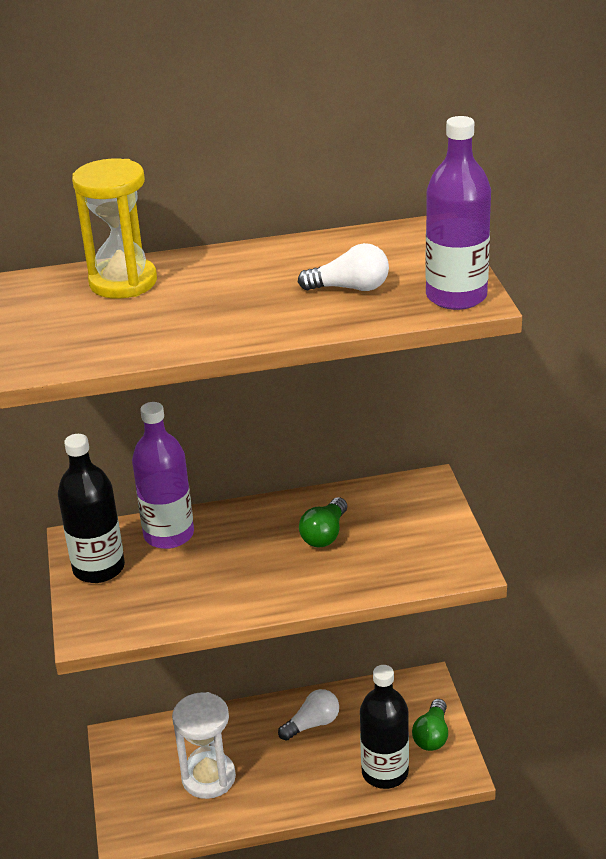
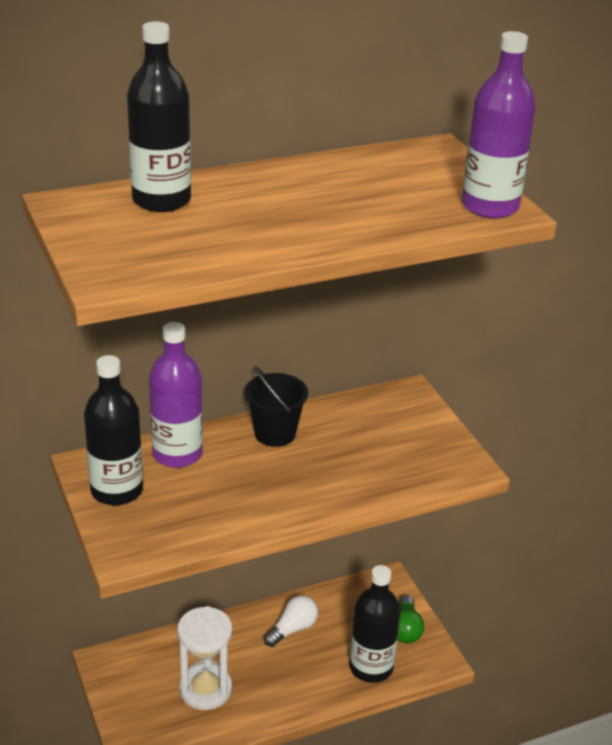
camera: 15 degrees left, 0 degrees up
yellow hourglass [72,159,157,299] -> black bottle [127,21,191,212]
white light bulb [298,243,389,291] -> none
green light bulb [299,497,347,548] -> none
none -> black bucket [245,366,308,447]

